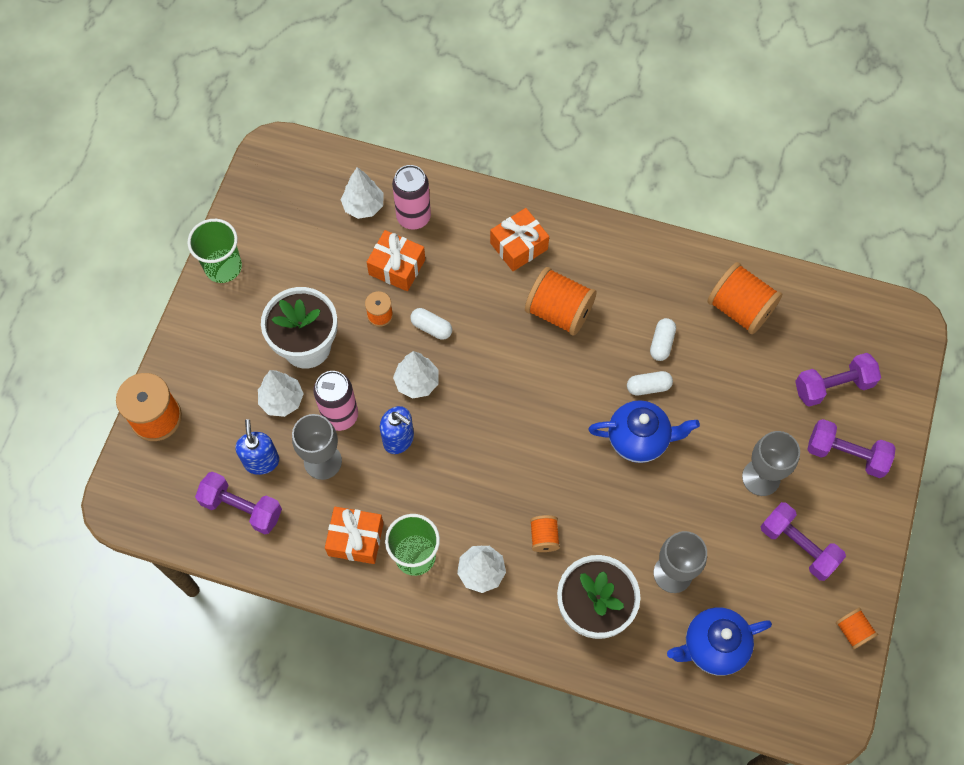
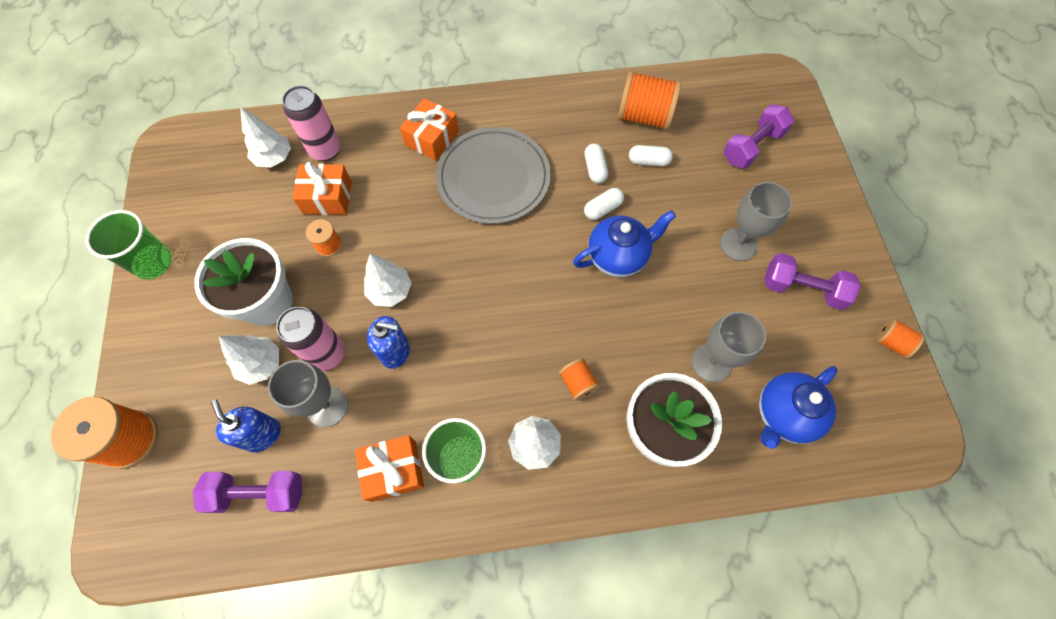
camera: 25 degrees left, 0 degrees up
white capsule [410,308,452,340] -> white capsule moved to [629,145,673,166]
orange spool [525,267,597,336] -> grey plate [436,127,551,224]
purple dumbbell [807,419,896,478] -> none

